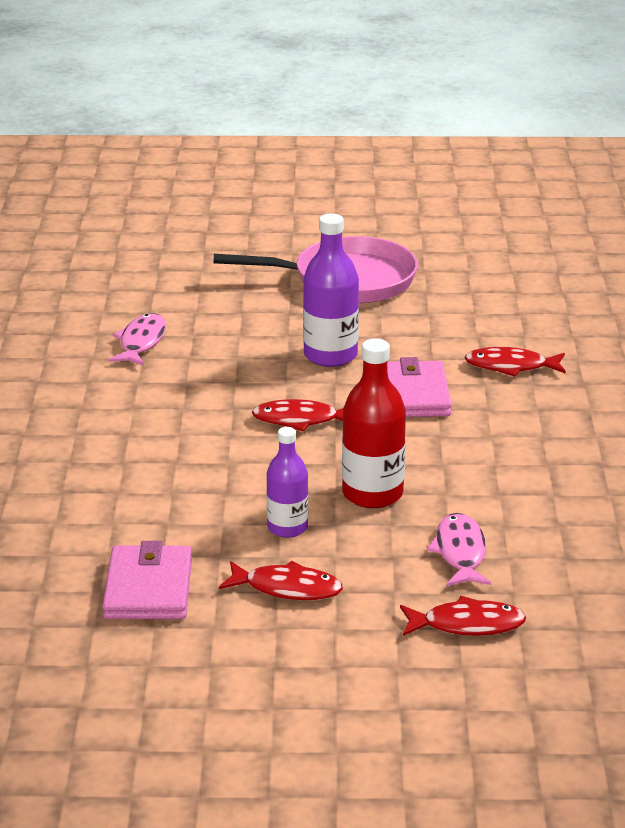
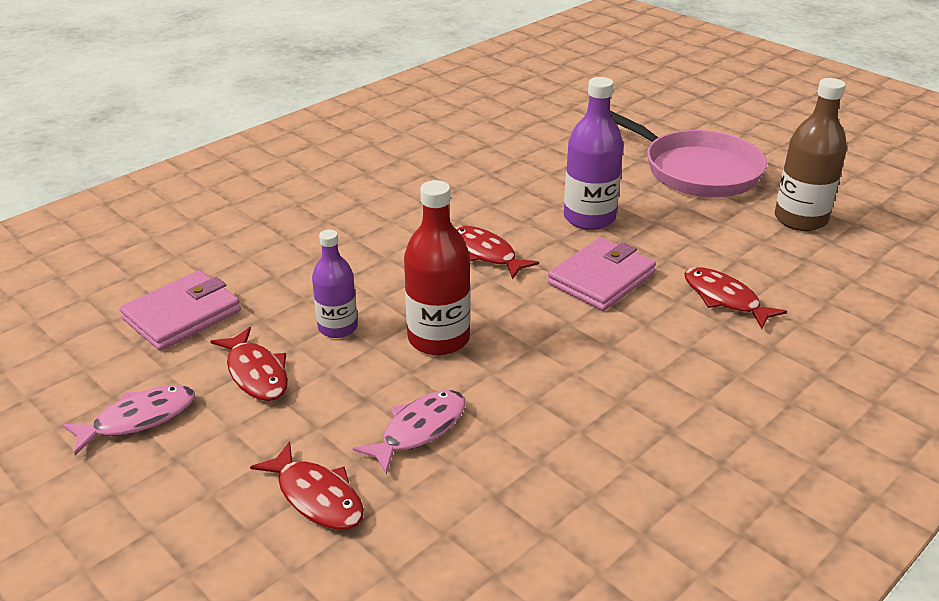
camera: 45 degrees right, 5 degrees up
pink fish [108,313,166,365] -> pink fish moved to [62,385,195,455]
none -> brown bottle [774,78,847,231]

